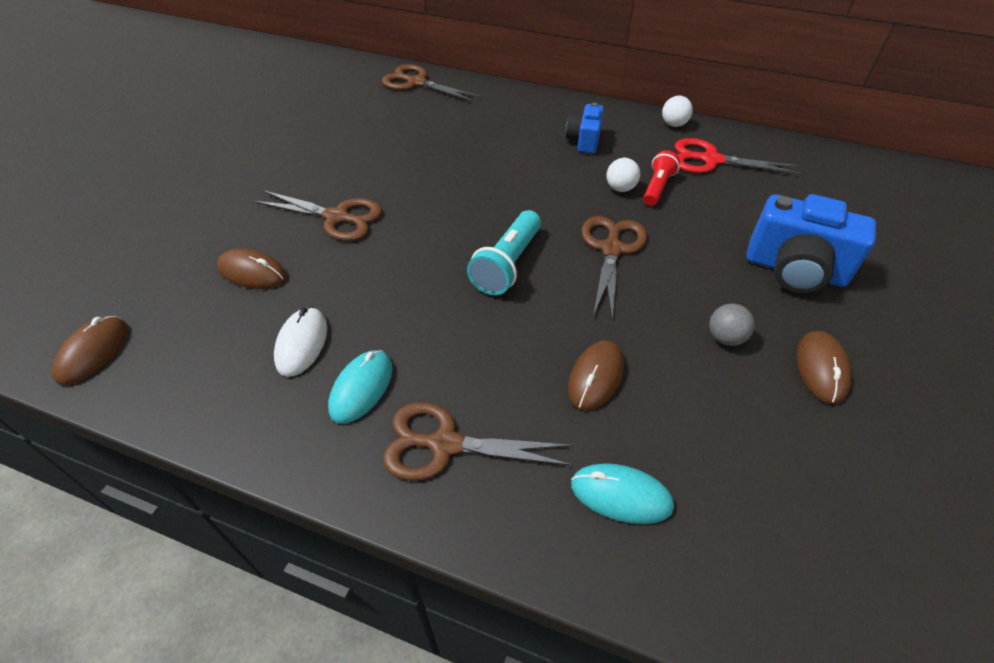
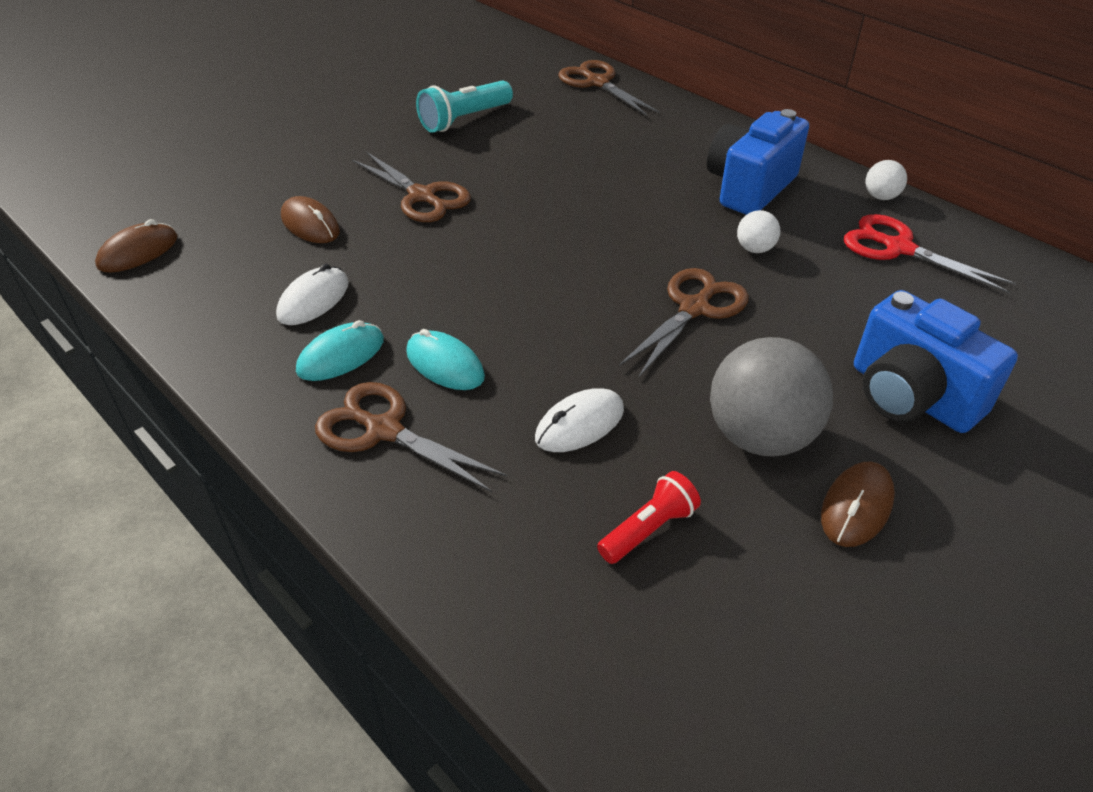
camera: 25 degrees right, 5 degrees down
turquoise flashlight [467,210,541,295] -> turquoise flashlight moved to [416,80,513,133]
blue camera [566,102,604,154] -> blue camera [707,109,809,215], size x1.73
brown mouse [568,340,624,411] -> white mouse [535,388,624,452]
turquoise mouse [571,463,674,524] -> turquoise mouse moved to [406,329,485,390]
red flashlight [643,150,680,206] -> red flashlight moved to [597,471,701,564]
grey ball [709,304,755,346] -> grey ball [710,337,833,457], size x2.18

